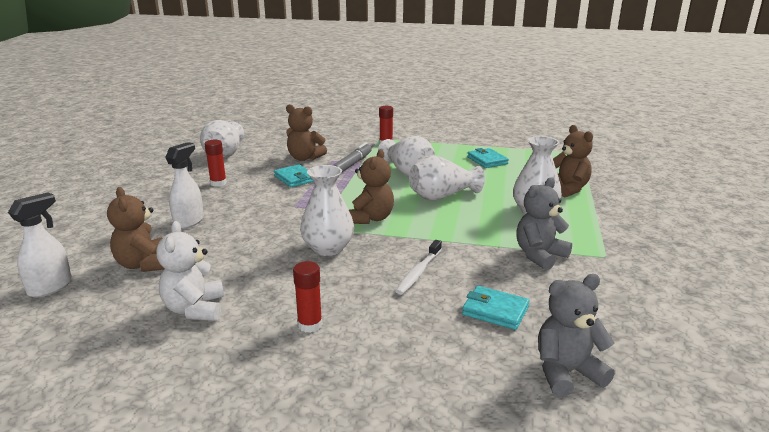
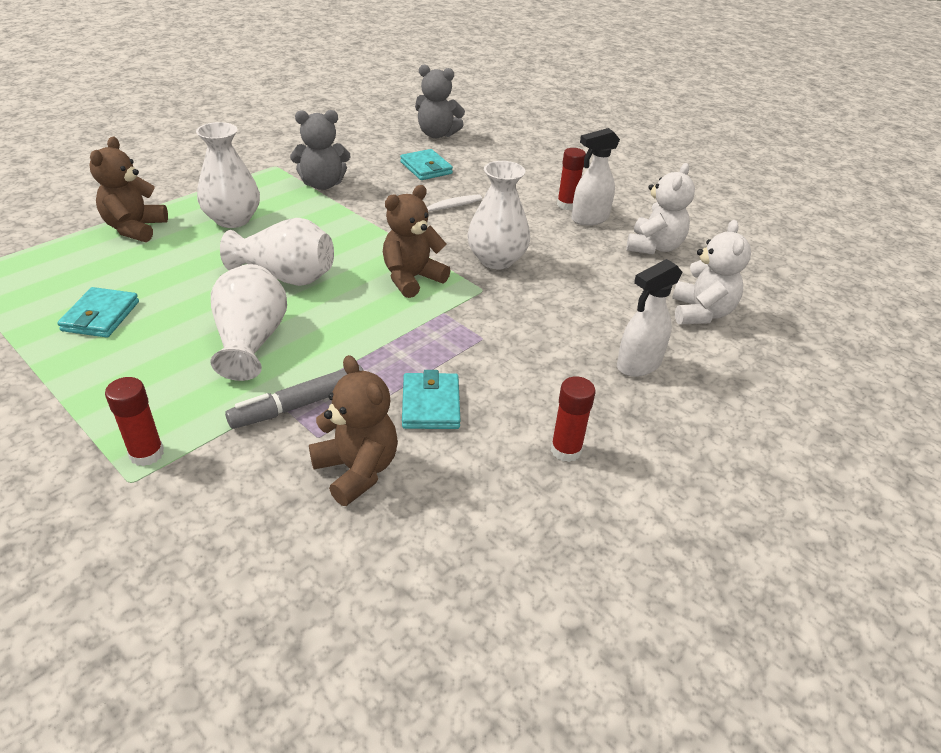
camera: 150 degrees left, 15 degrees up
white spray bottle [8,193,72,298] -> white spray bottle moved to [571,128,620,226]
brown teddy bear [107,187,164,272] -> white teddy bear [672,220,751,324]
white vase [200,120,244,158] -> none

